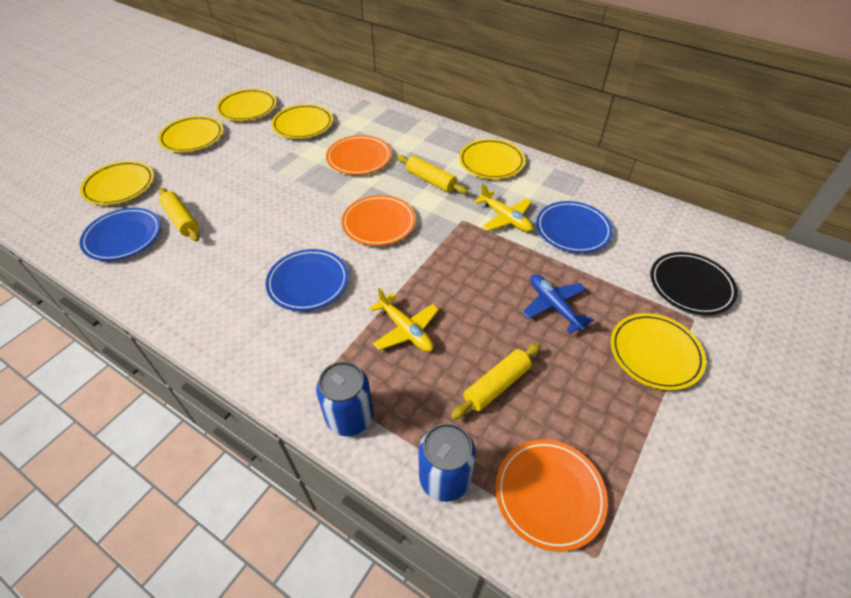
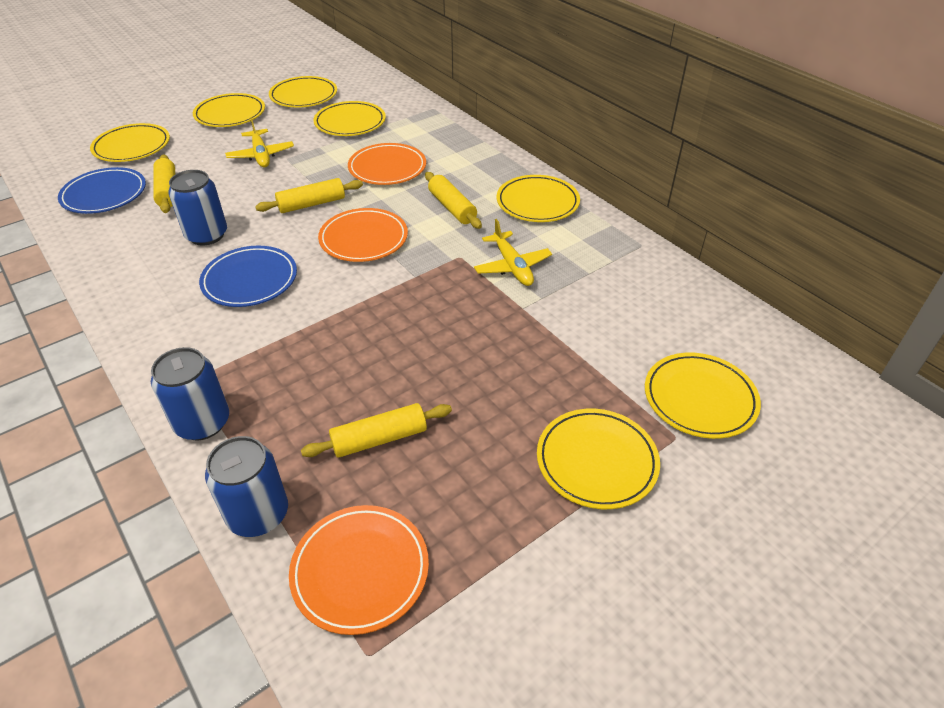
camera: 20 degrees right, 5 degrees down
yellow plane [370,288,439,352] -> yellow plane moved to [225,117,294,167]
blue plane [522,274,594,334] -> none
blue plate [536,201,613,253] -> none
black plate [651,252,738,315] -> yellow plate [645,353,761,439]
none -> blue can [168,170,227,246]
none -> yellow rolling pin [255,178,363,213]

